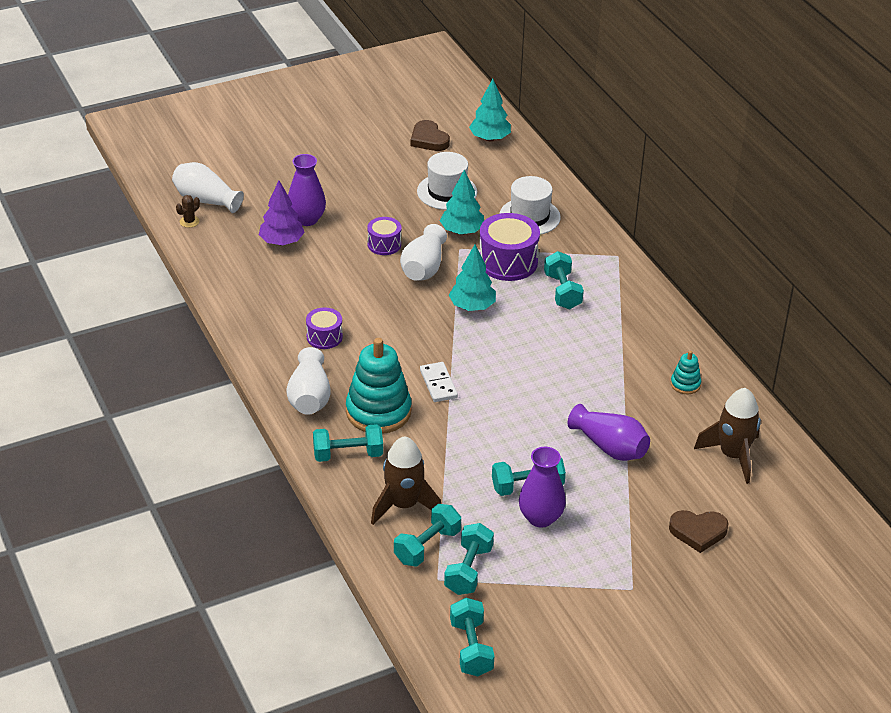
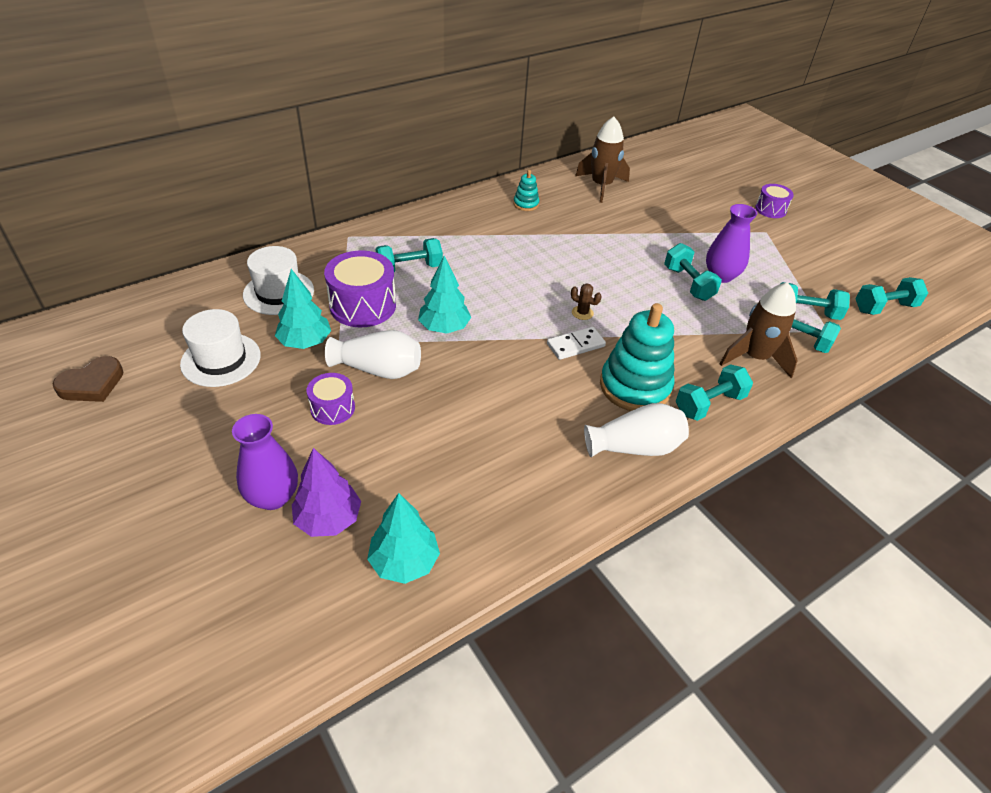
camera: 100 degrees left, 5 degrees up
white vase [172,162,244,213] -> none
brown cactus [176,195,200,228] -> brown cactus moved to [571,283,602,320]
purple drum [306,308,343,349] -> purple drum moved to [755,184,794,218]
turquoise dumbbell [313,424,383,462] -> turquoise dumbbell turned 75 degrees clockwise [676,364,753,421]
turquoise tree [469,79,511,141] -> turquoise tree moved to [367,493,440,584]
purple vase [568,404,650,461] -> none
brown heart [669,510,729,553] -> none

